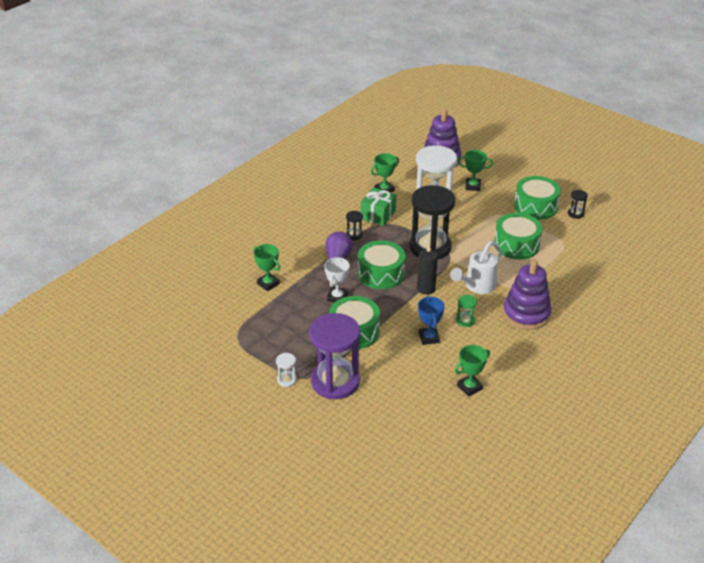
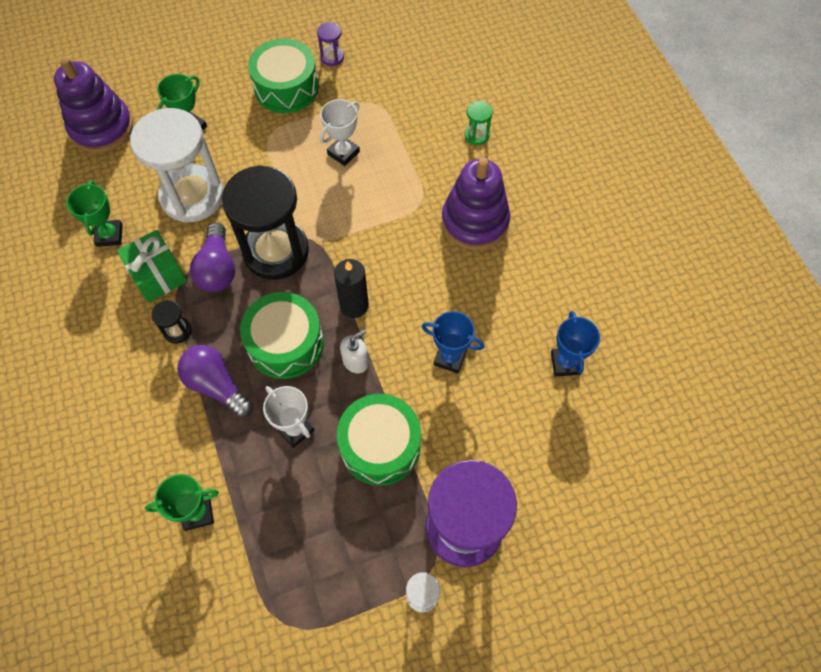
camera: 60 degrees left, 25 degrees up
white watering can [450,241,502,294] -> none
green trophy [455,345,490,397] -> blue trophy [551,311,600,376]
green hourglass [456,295,477,327] -> green hourglass moved to [465,101,493,145]
green drum [494,213,543,259] -> white trophy [320,99,360,166]
black hourglass [568,190,588,219] -> purple hourglass [317,22,344,66]
none -> purple light bulb [190,223,235,292]
none -> white soap dispenser [340,329,369,373]

